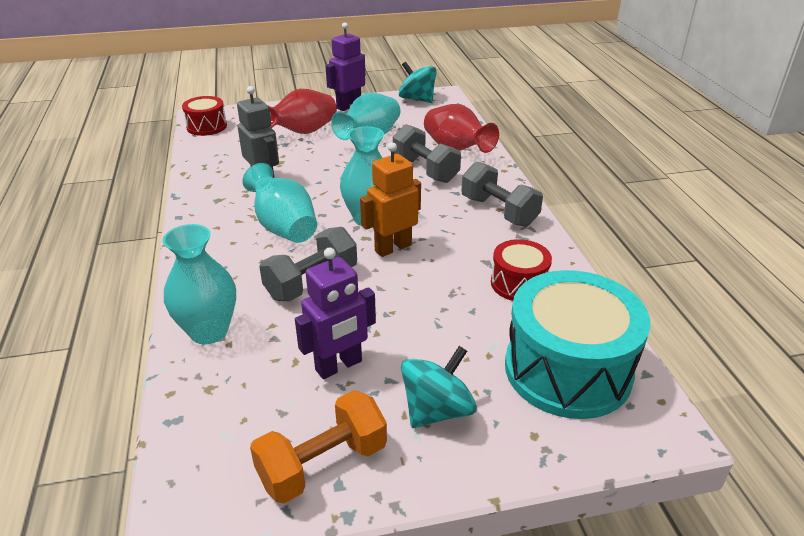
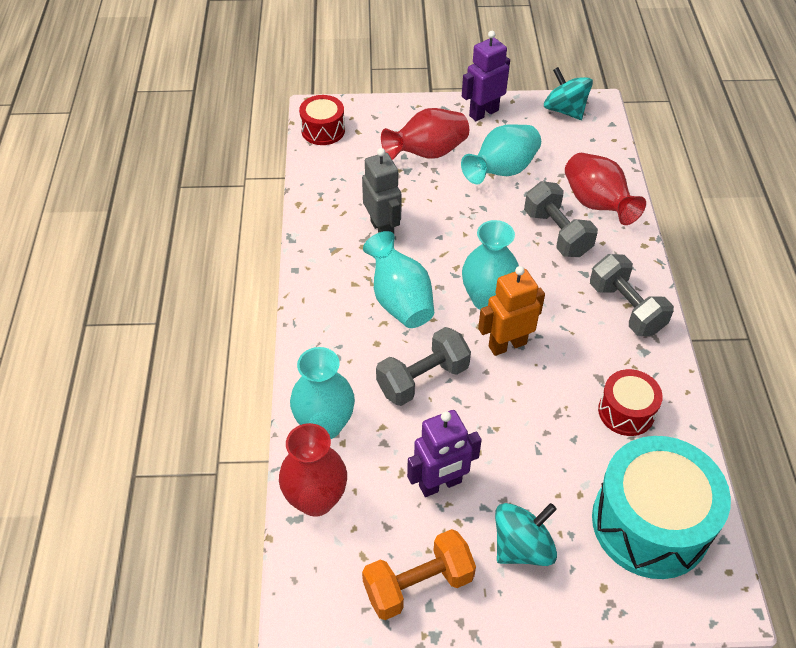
camera: 10 degrees right, 15 degrees up
none -> red vase [279,423,347,517]

